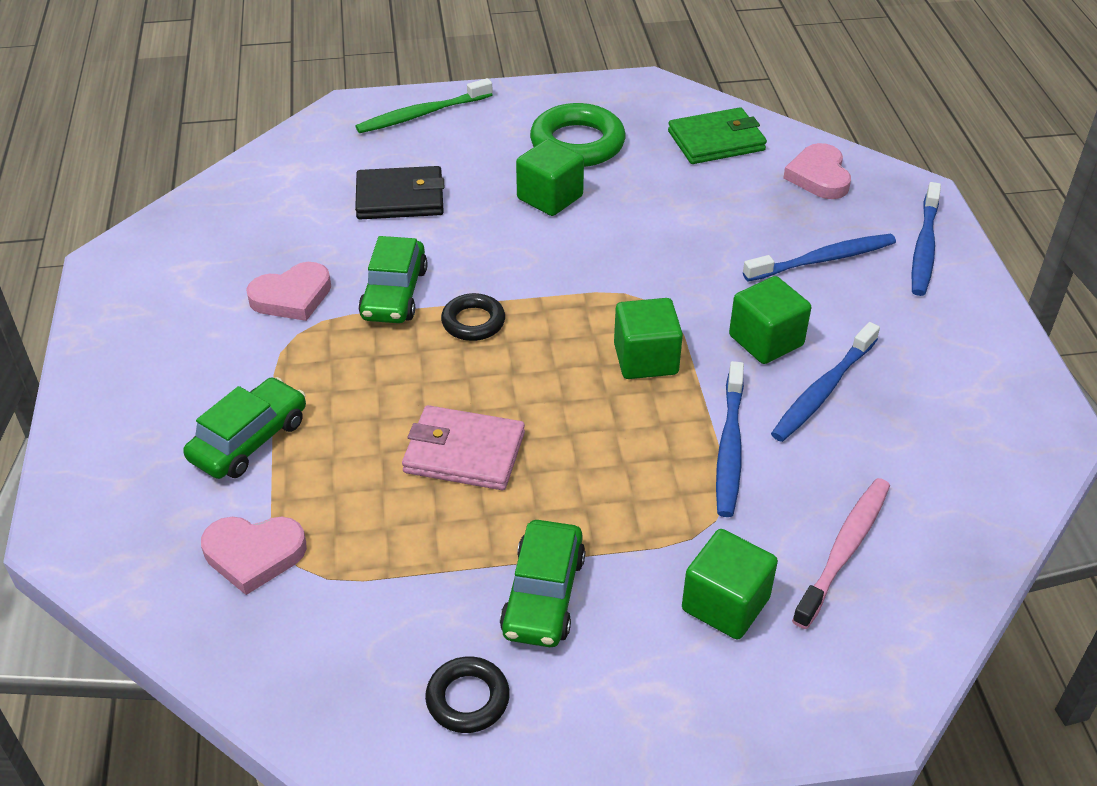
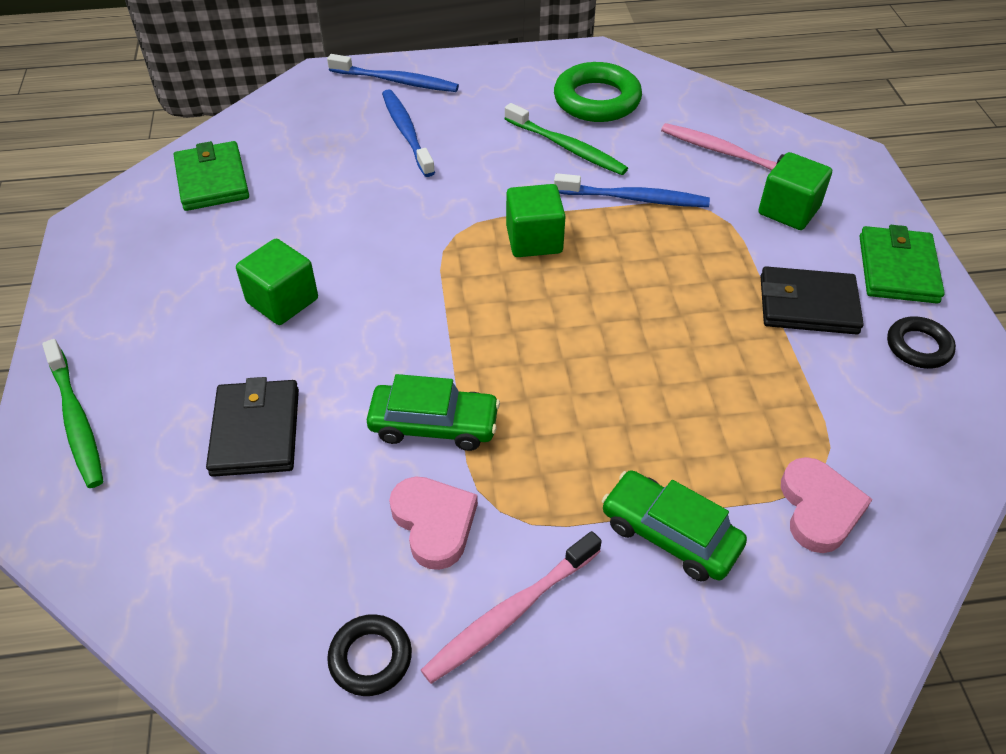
camera: 90 degrees left, 5 degrees up
pink wallet [402,405,525,490] -> none
black ring [441,293,505,341] -> black ring moved to [327,614,412,696]
green car [500,520,585,647] -> black wallet [760,266,864,335]
green ring [530,103,625,167] -> green ring moved to [554,62,642,122]
green cube [729,276,811,364] -> none
blue toothbrush [771,322,880,442] -> green toothbrush [504,103,628,175]
pink heart [783,143,851,199] -> none
none -> pink toothbrush [421,531,602,684]
none -> green wallet [860,225,945,303]

